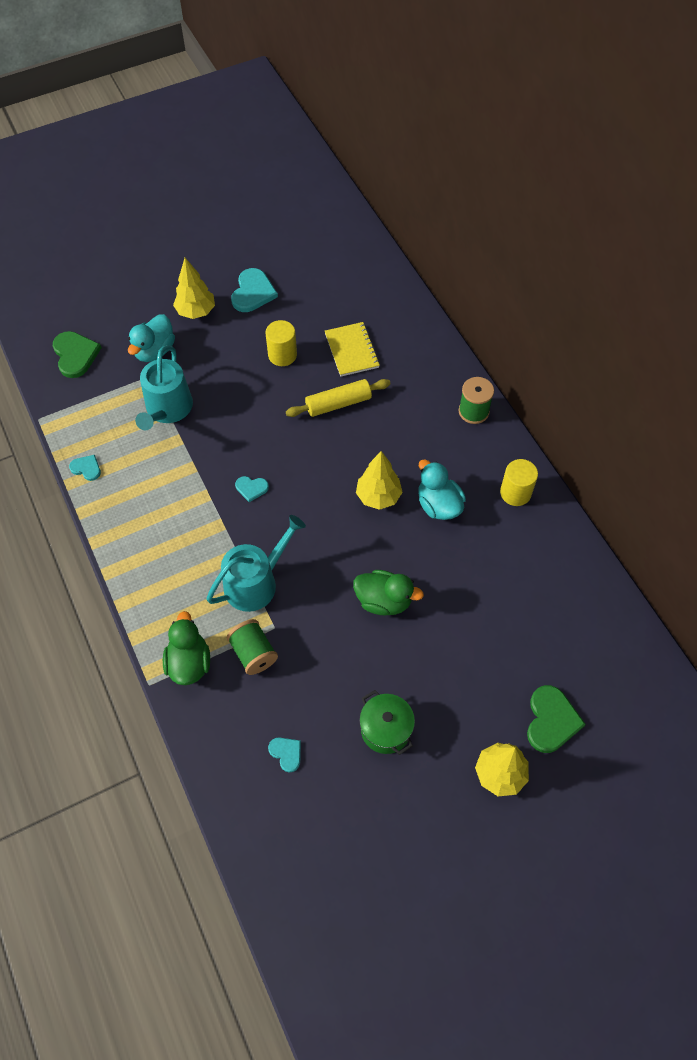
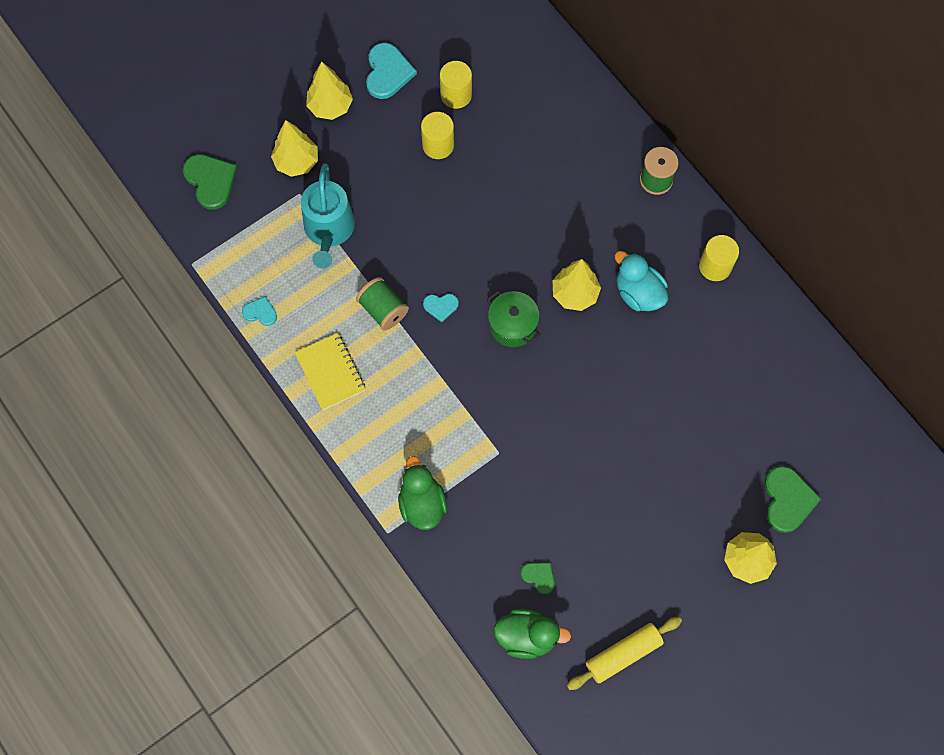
camera: 10 degrees left, 10 degrees up
turquoise duck [128,314,175,362] -> yellow tree [271,120,318,177]
turquoise watering can [206,515,306,612] -> none
green spool [227,619,278,675] -> green spool moved to [356,277,409,330]
turquoise heart [268,737,301,773] -> green heart [521,562,555,595]
yellow rolling pin [286,379,391,417] -> yellow rolling pin moved to [567,616,682,690]
yellow notebook [325,322,380,377] -> yellow notebook moved to [295,333,366,410]
green duck [353,570,424,615] -> green duck moved to [494,609,571,659]
green pot [359,690,415,755] -> green pot moved to [487,290,541,347]
none -> yellow cylinder [440,61,472,109]

